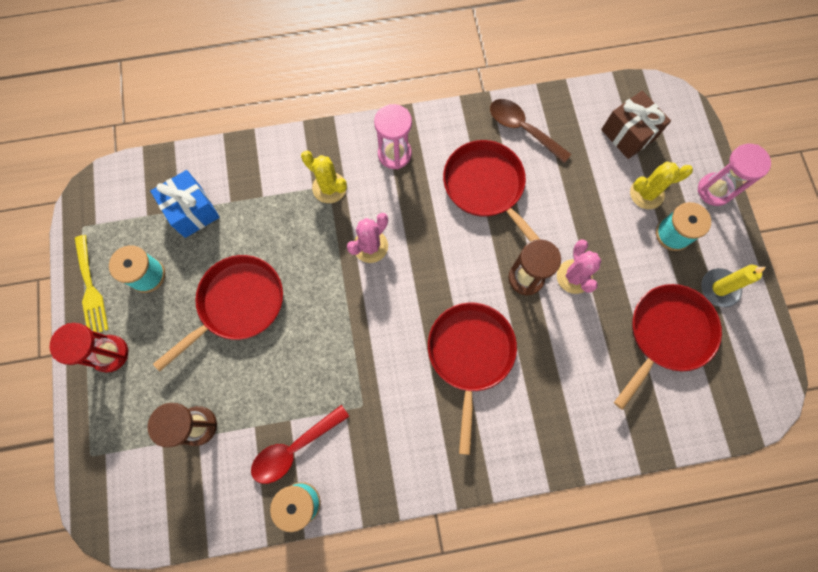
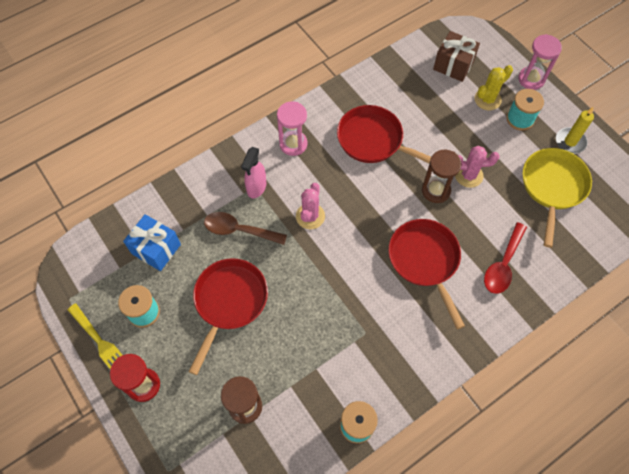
camera: 25 degrees left, 10 degrees down
red spoon [251,405,350,484] -> red spoon moved to [484,222,527,294]
yellow cactus [301,151,347,203] -> pink spray bottle [241,147,266,199]
brown spoon [490,99,571,163] -> brown spoon moved to [204,212,287,245]
pink cactus [557,239,601,294] -> pink cactus turned 60 degrees counterclockwise [455,146,499,188]
red pan [614,284,722,410] -> yellow pan [523,148,592,248]

